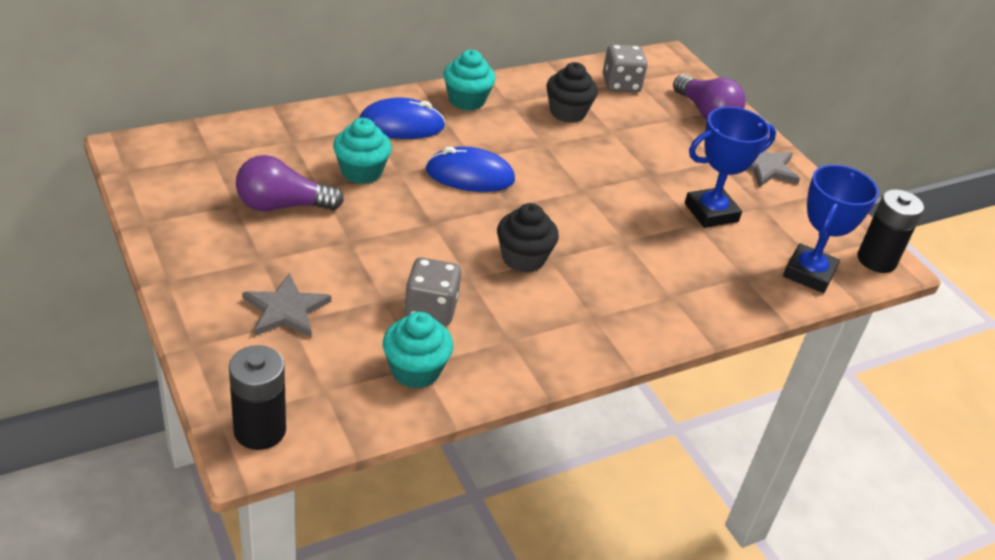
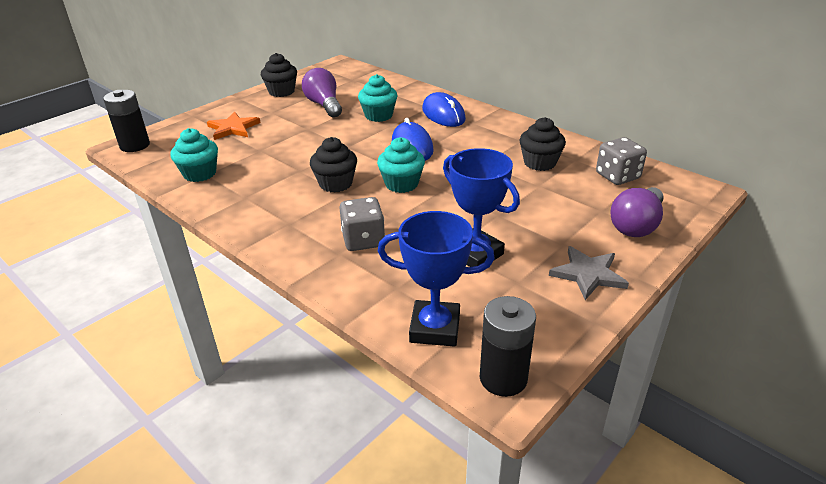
camera: 75 degrees right, 5 degrees down
grey star [242,273,331,338] -> orange star [207,112,260,140]
grey dice [404,257,461,325] -> grey dice moved to [339,197,385,251]
turquoise cupcake [444,50,496,111] -> turquoise cupcake moved to [377,137,425,193]
none -> black cupcake [261,53,297,97]

